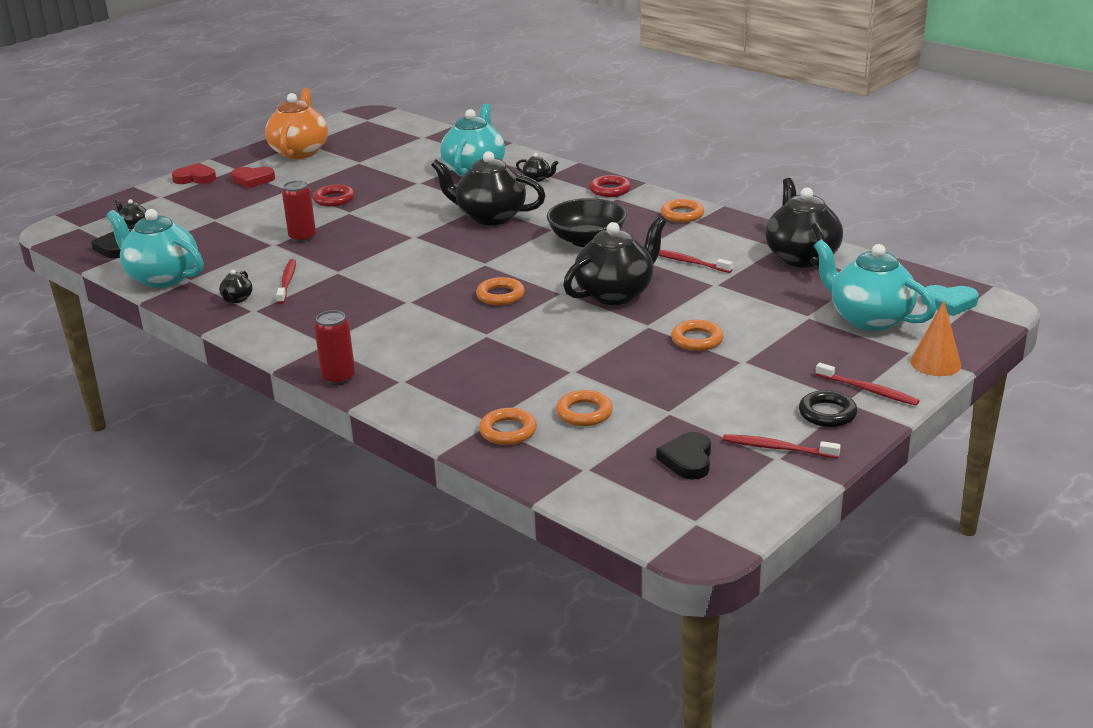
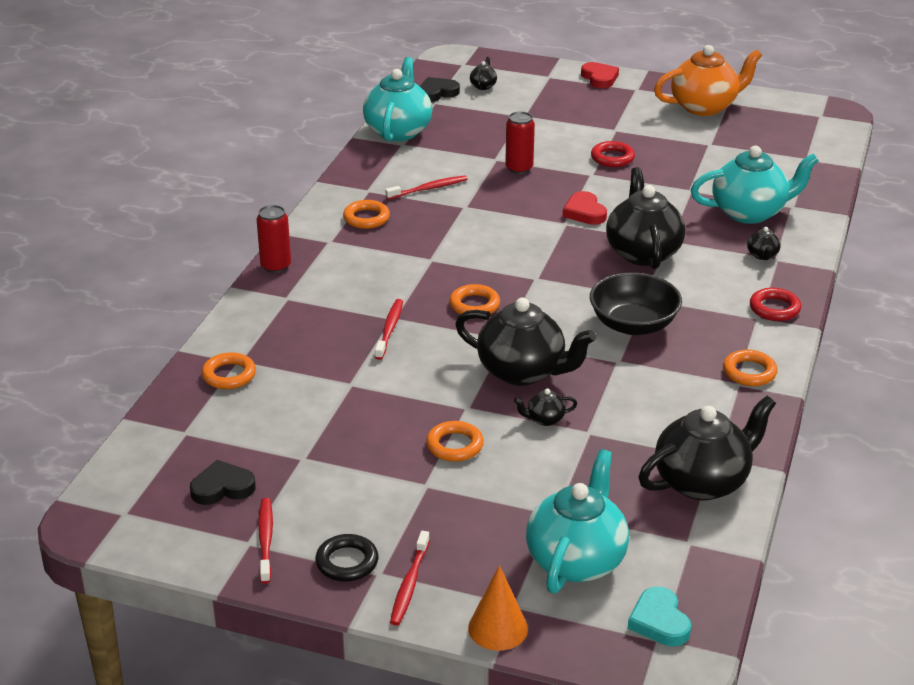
camera: 65 degrees right, 5 degrees up
black teapot [219,270,253,303] -> black teapot moved to [514,388,577,426]
red heart [231,167,275,189] -> red heart moved to [563,191,607,225]
orange ring [556,390,613,426] -> orange ring moved to [343,200,390,229]
red toothbrush [659,250,733,273] -> red toothbrush moved to [375,299,403,360]

